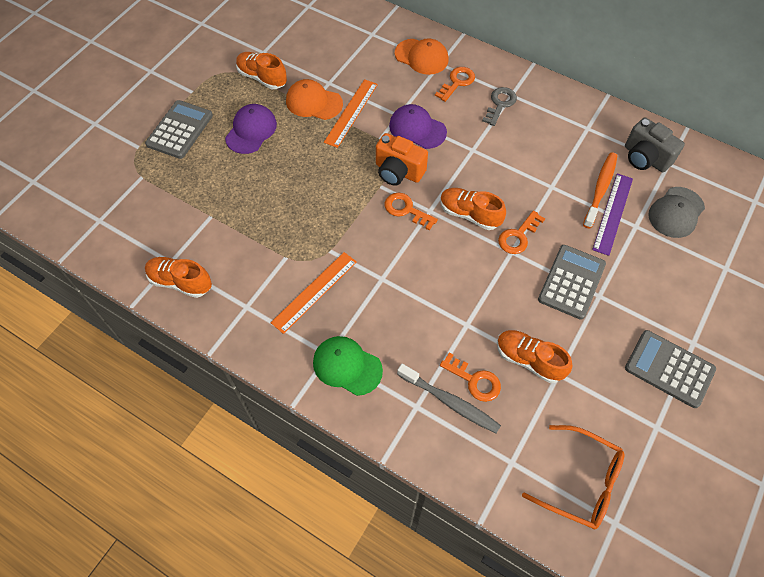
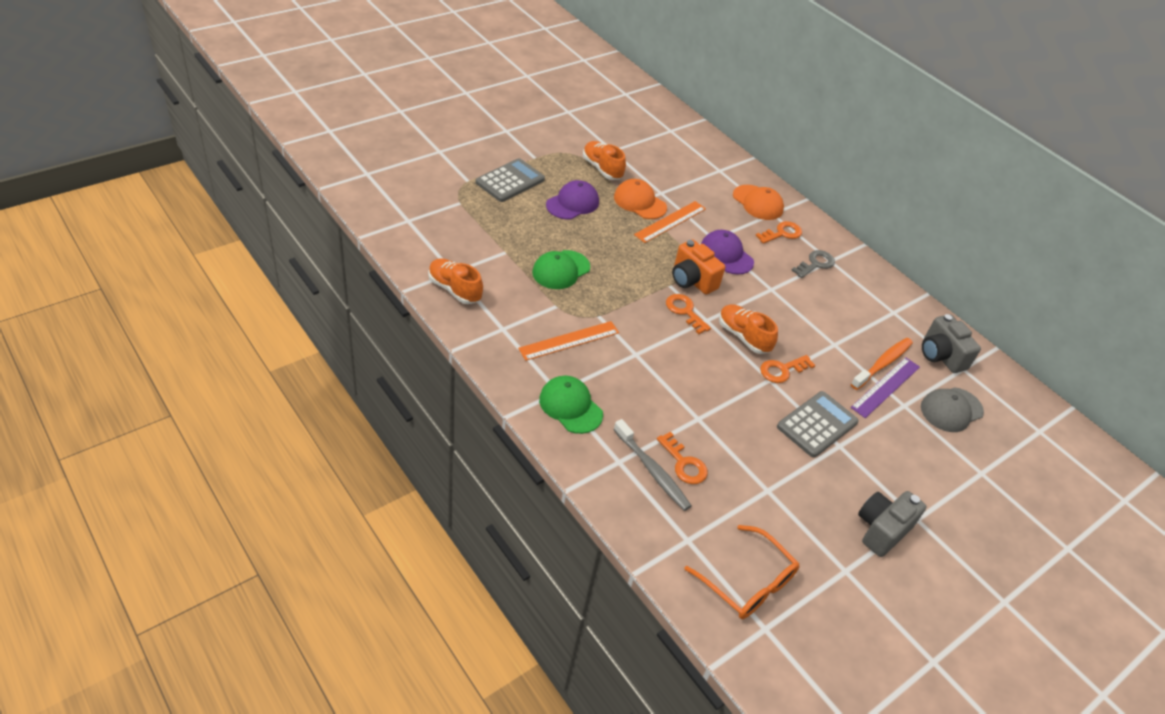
camera: 15 degrees right, 15 degrees down
orange shoe [497,330,572,383] -> none
grey calculator [625,330,716,408] -> grey camera [858,491,927,557]
none -> green cap [532,250,590,289]

